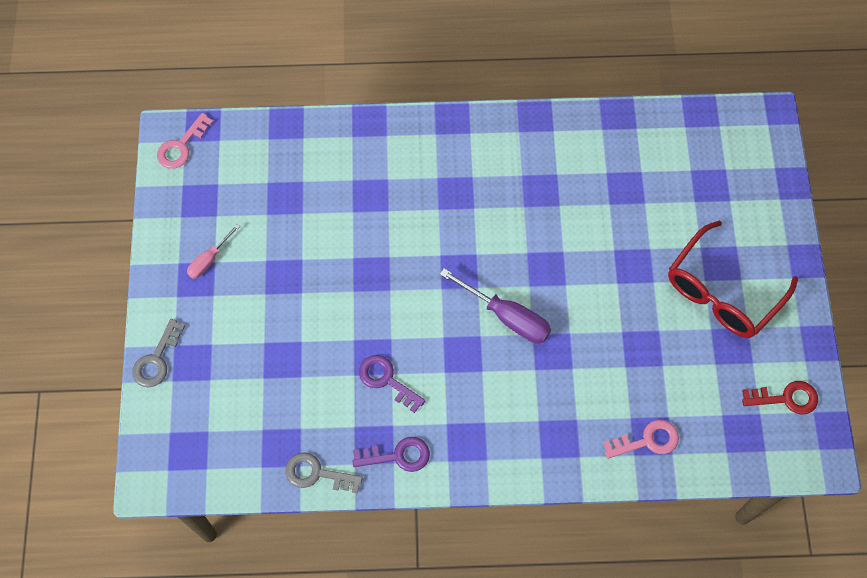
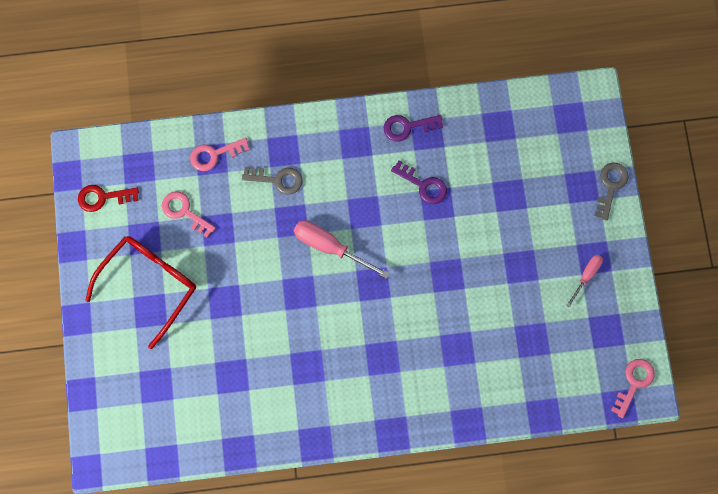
camera: 175 degrees right, 10 degrees up
grey key [285,452,363,493] -> grey key moved to [242,167,303,195]
purple screwdriver [440,268,551,343] -> pink screwdriver [294,220,390,279]
none -> pink key [162,191,216,238]

